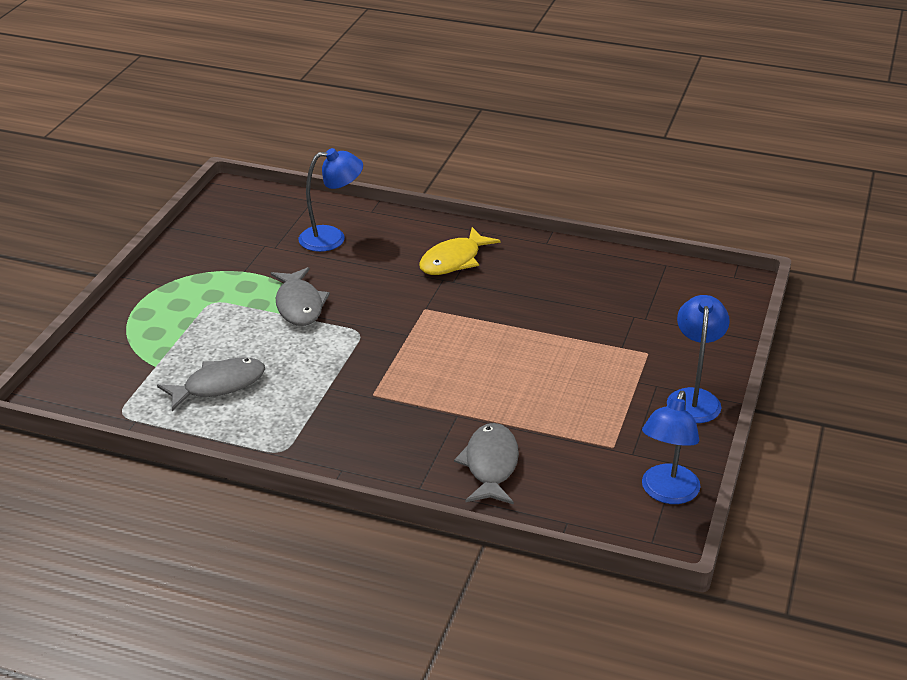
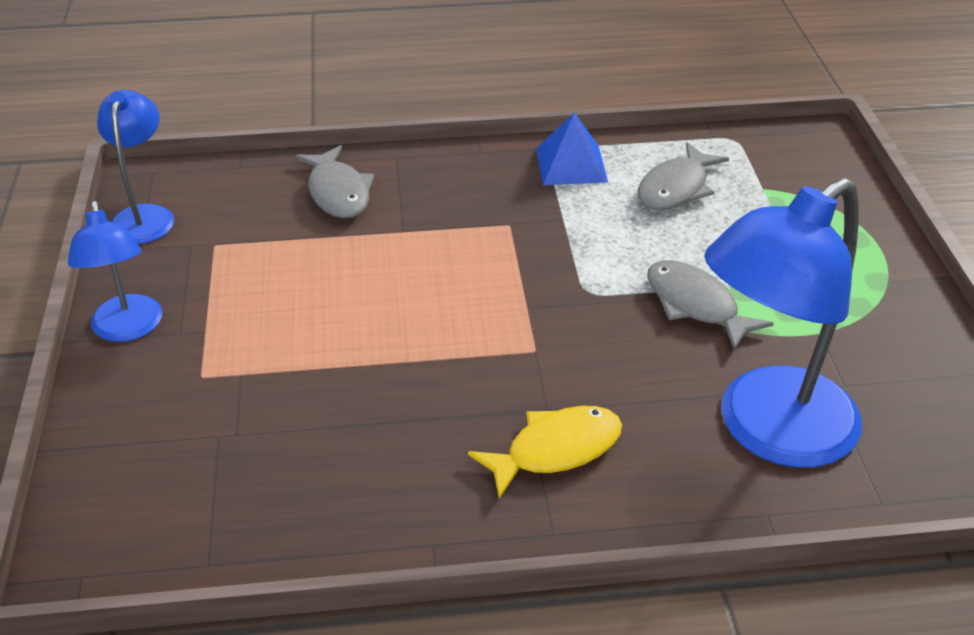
camera: 155 degrees right, 5 degrees up
blue lamp [299,148,363,252] -> blue lamp [704,178,862,468], size x1.81
yellow fish [419,227,500,275] -> yellow fish turned 45 degrees clockwise [468,406,622,499]
none -> blue pyramid [536,112,608,185]

